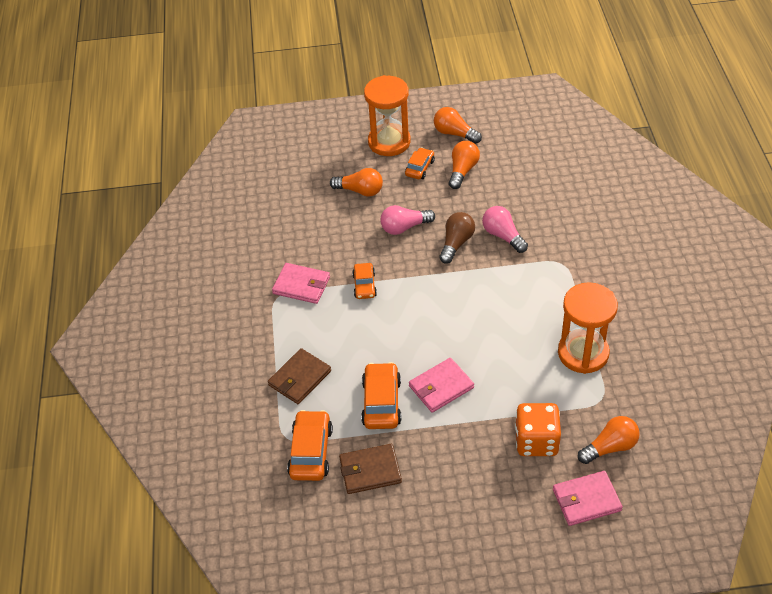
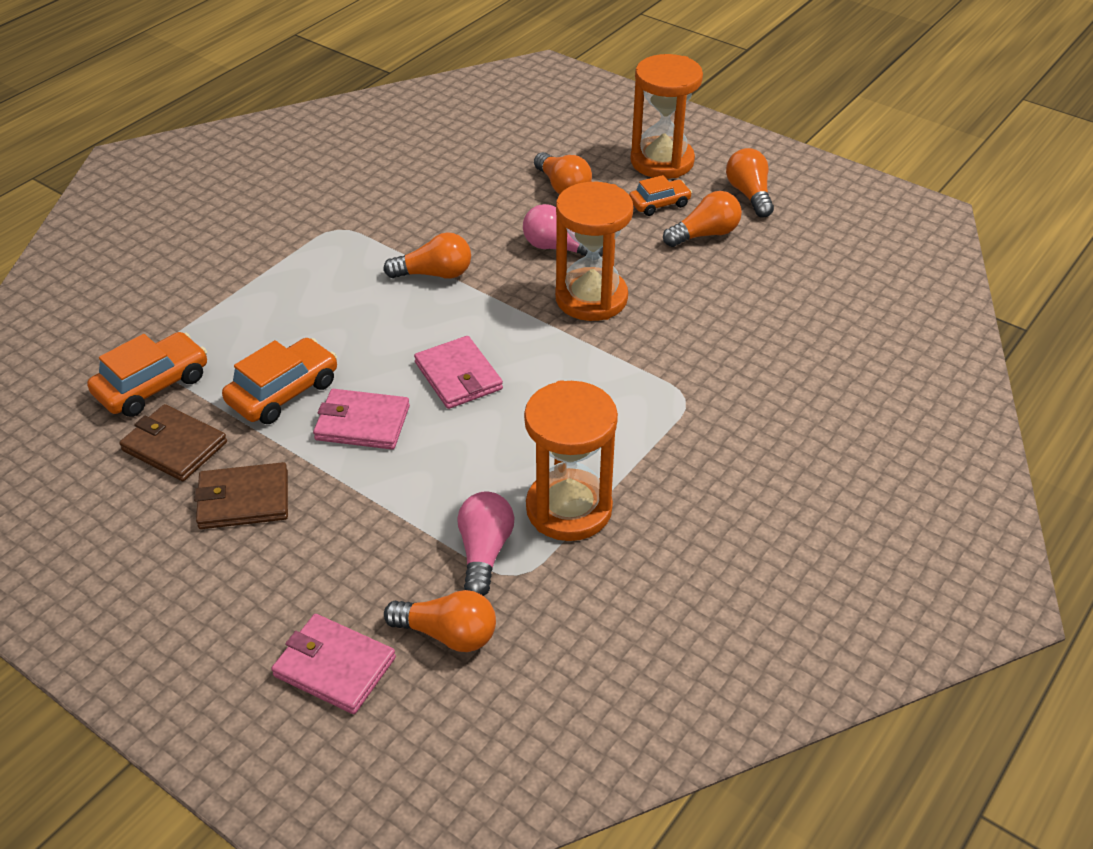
camera: 40 degrees right, 5 degrees down
brown wallet [268,348,331,404] -> brown wallet moved to [194,462,288,529]
pink wallet [272,263,330,304] -> pink wallet moved to [414,336,503,409]
orange car [352,263,377,299] -> orange light bulb [383,232,471,279]
brown light bulb [439,212,475,264] -> orange hourglass [555,182,633,321]
pink light bulb [482,206,528,253] -> pink light bulb moved to [457,492,514,596]
orange dice [515,403,561,456] -> none

